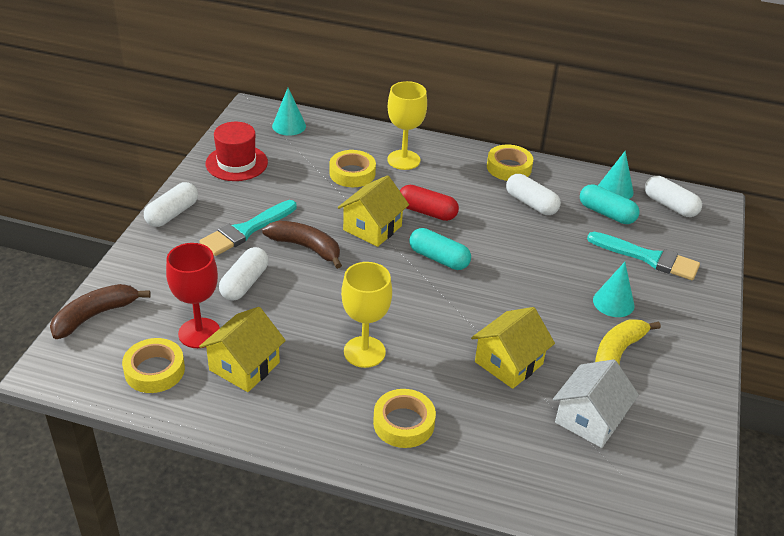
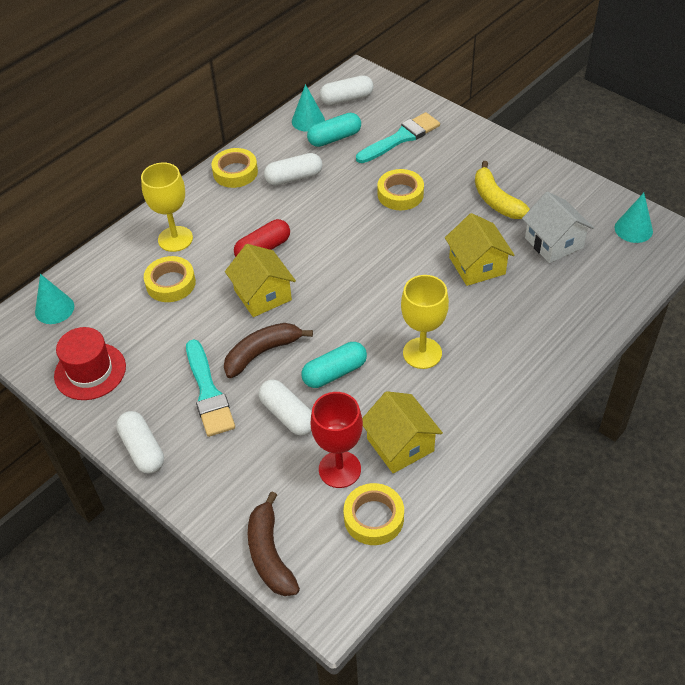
camera: 60 degrees left, 10 degrees up
yellow tape [373,389,436,448] -> yellow tape moved to [377,169,424,210]
turquoise capsule [409,228,471,270] -> turquoise capsule moved to [301,342,367,388]
turquoise cone [593,262,635,317] -> turquoise cone moved to [614,193,653,243]

